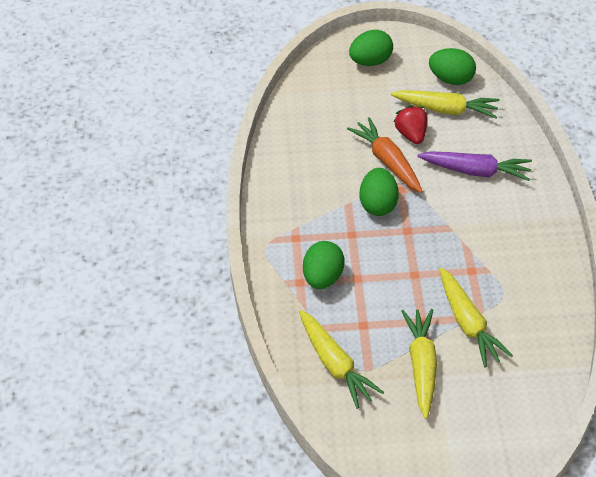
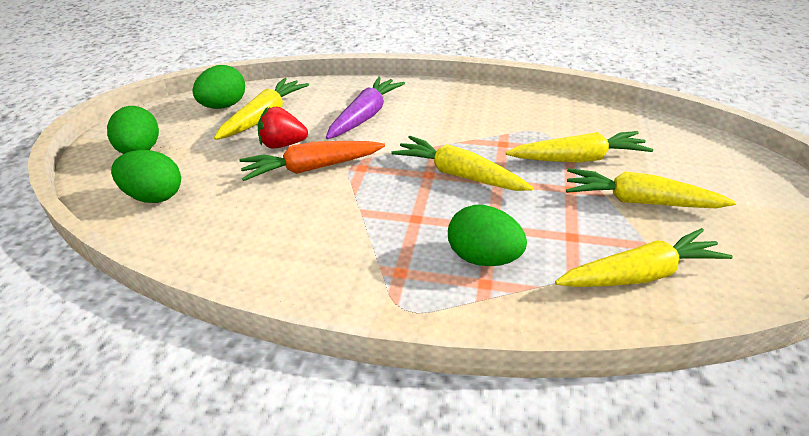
camera: 75 degrees left, 10 degrees down
green egg [360,168,399,216] -> green egg moved to [111,150,181,203]
none -> yellow carrot [391,136,533,191]

